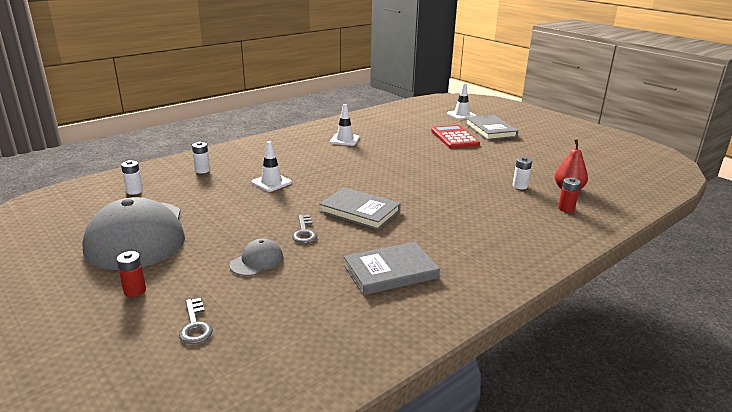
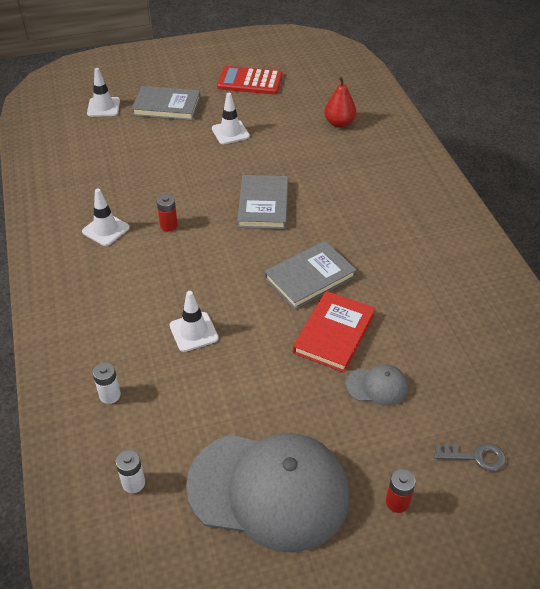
camera: 65 degrees left, 20 degrees up
grey cap [230,239,283,276] -> grey cap turned 120 degrees clockwise [346,364,408,406]
grey key [292,215,317,243] -> red book [293,291,375,373]
grey book [344,242,440,295] -> grey book moved to [237,175,288,229]
red calculator [431,125,480,149] -> red calculator moved to [217,66,282,95]
white battery [513,157,532,189] -> none
red battery [558,177,581,213] -> red battery moved to [157,194,178,231]
none -> white traffic cone [212,93,250,144]

